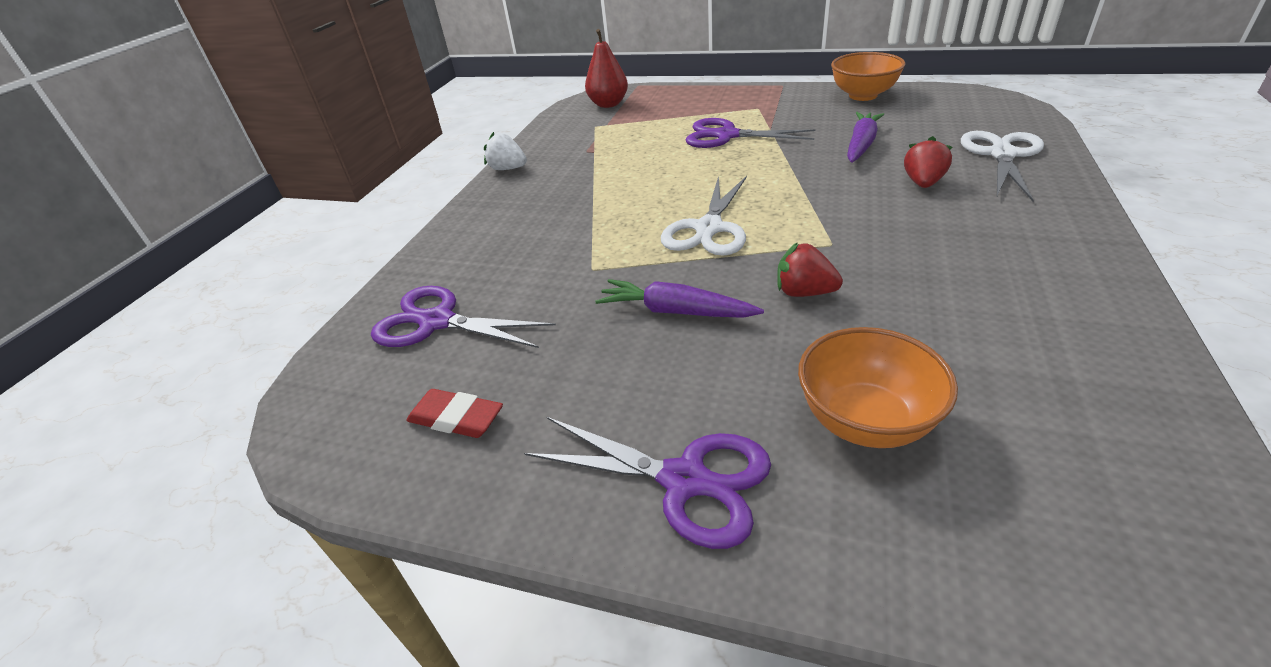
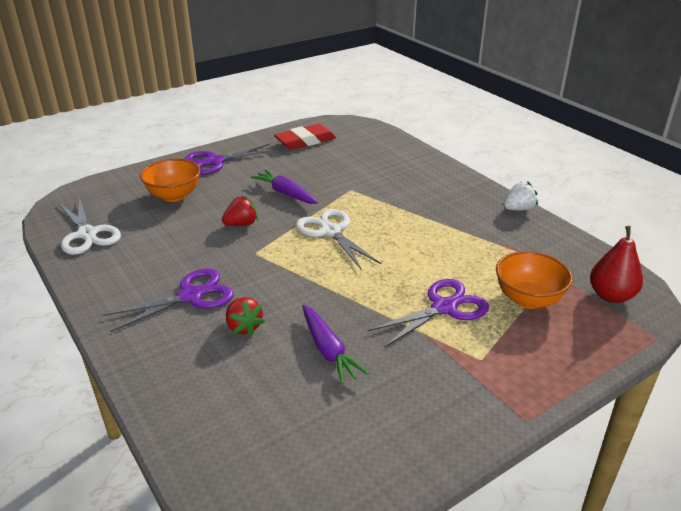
camera: 125 degrees right, 5 degrees down
purple scissors [371,286,556,348] -> purple scissors moved to [103,269,234,332]
red eraser [406,389,503,438] -> red eraser [274,124,336,150], size x1.56
purple carrot [595,279,764,318] -> purple carrot turned 105 degrees counterclockwise [251,170,318,204]
orange bowl [831,52,905,101] -> orange bowl moved to [496,251,573,309]
white scissors [961,131,1044,201] -> white scissors moved to [59,197,121,255]

